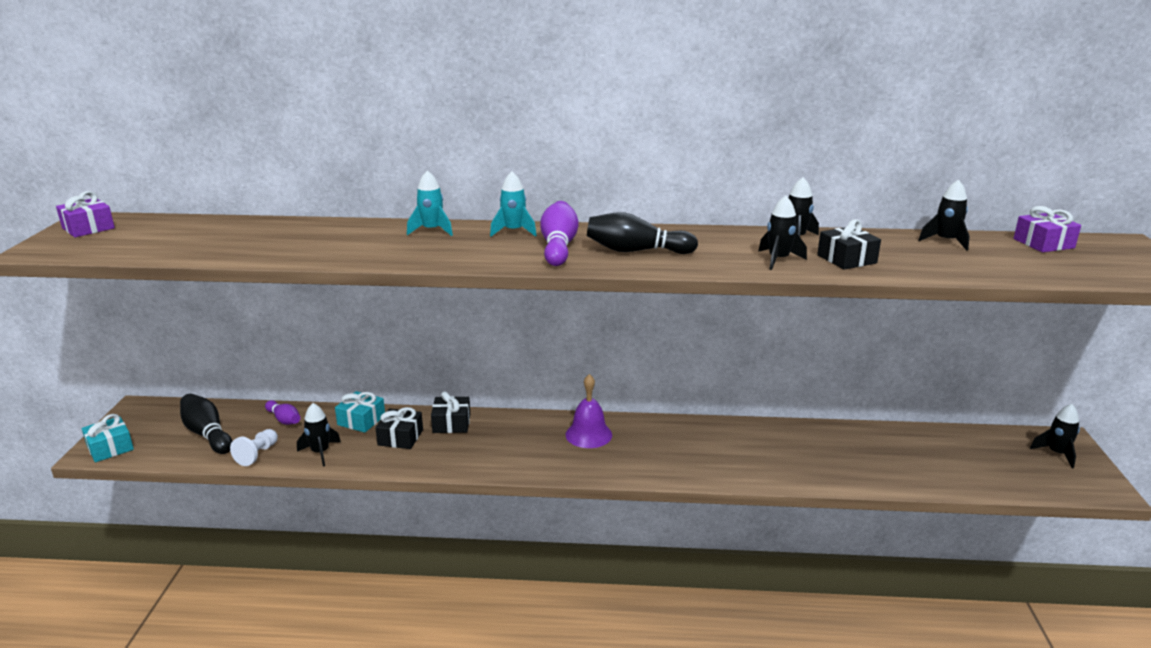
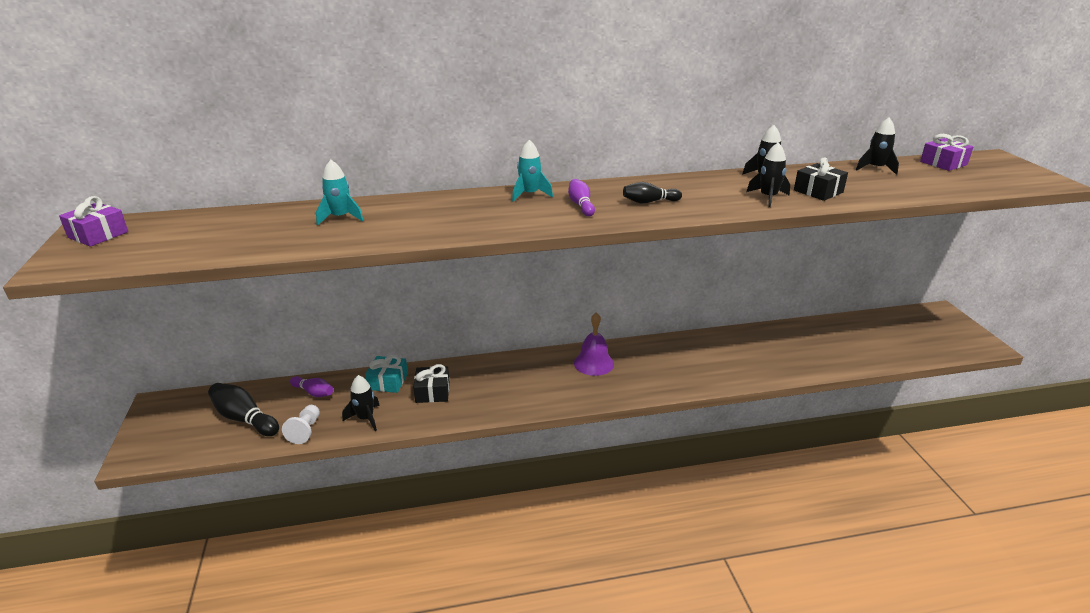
camera: 15 degrees left, 5 degrees up
turquoise gift [82,414,134,462] -> none
turquoise rocket [407,170,453,236] -> turquoise rocket moved to [316,160,364,225]
black gift [431,391,470,433] -> none
purple bowling pin [540,201,579,266] -> purple bowling pin [568,179,595,216], size x0.62
black bowling pin [587,212,698,254] -> black bowling pin [623,182,682,203], size x0.62
black rocket [1030,404,1080,468] -> none

